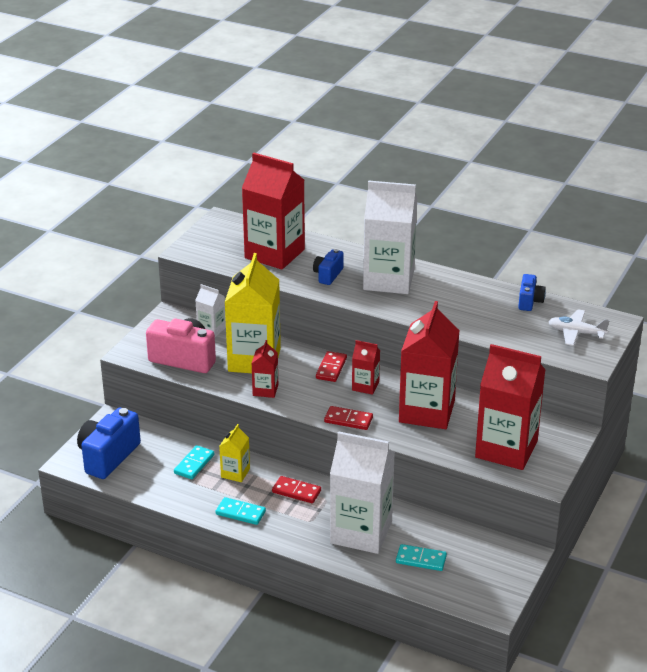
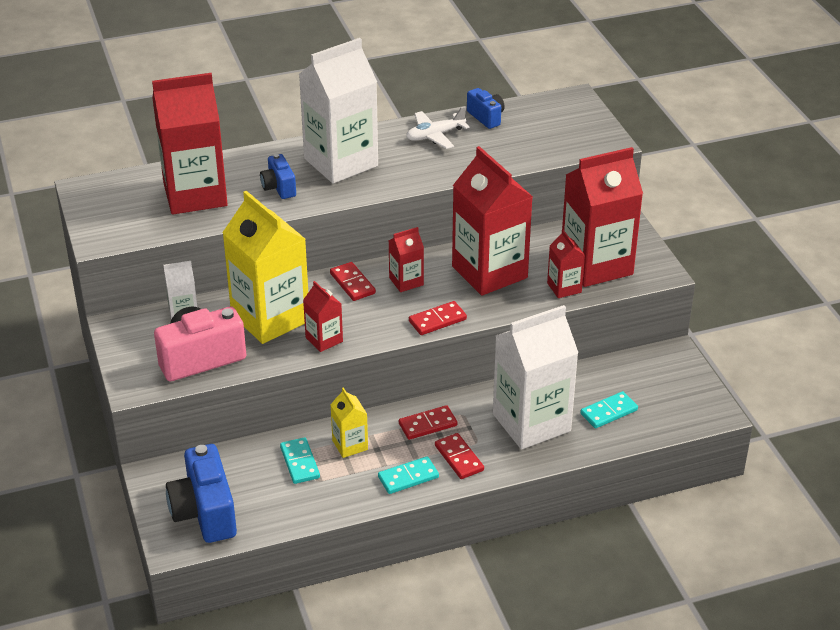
camera: 45 degrees left, 5 degrees up
white plane [548,309,610,346] -> white plane moved to [406,106,470,149]
none -> red domino [435,433,484,479]
none -> red carton [547,230,585,298]

